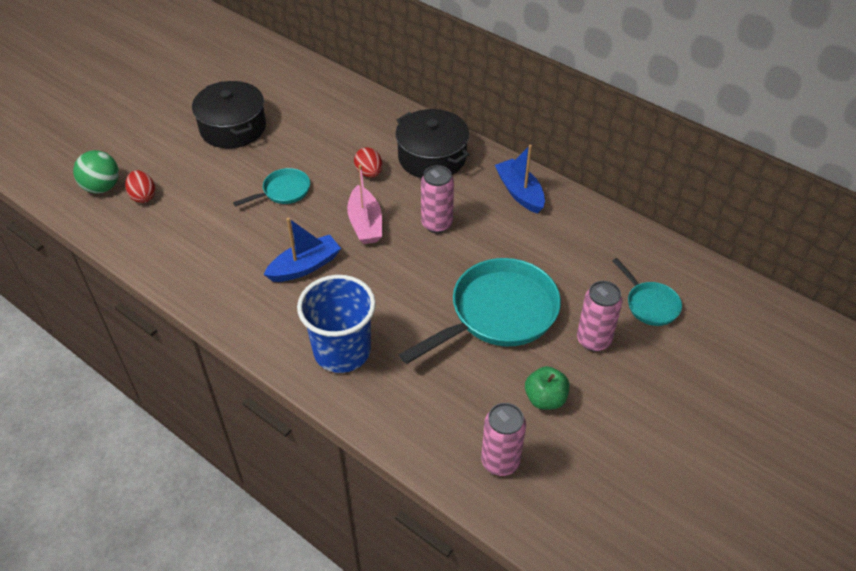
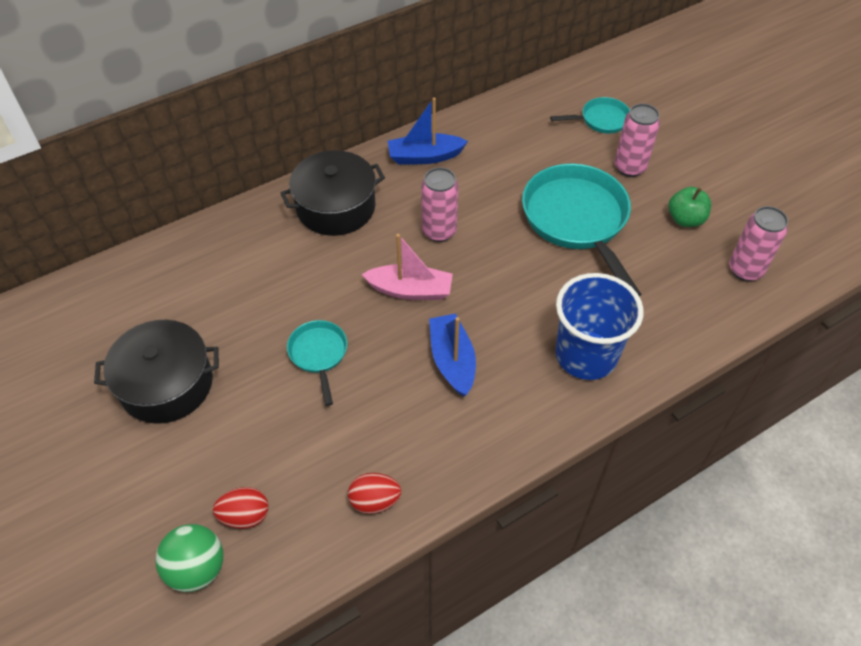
camera: 70 degrees left, 5 degrees up
red egg [354,147,382,178] -> red egg moved to [348,473,401,514]

